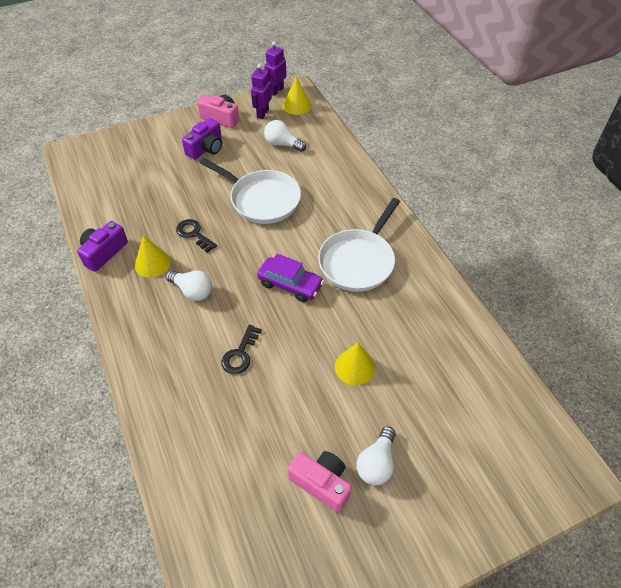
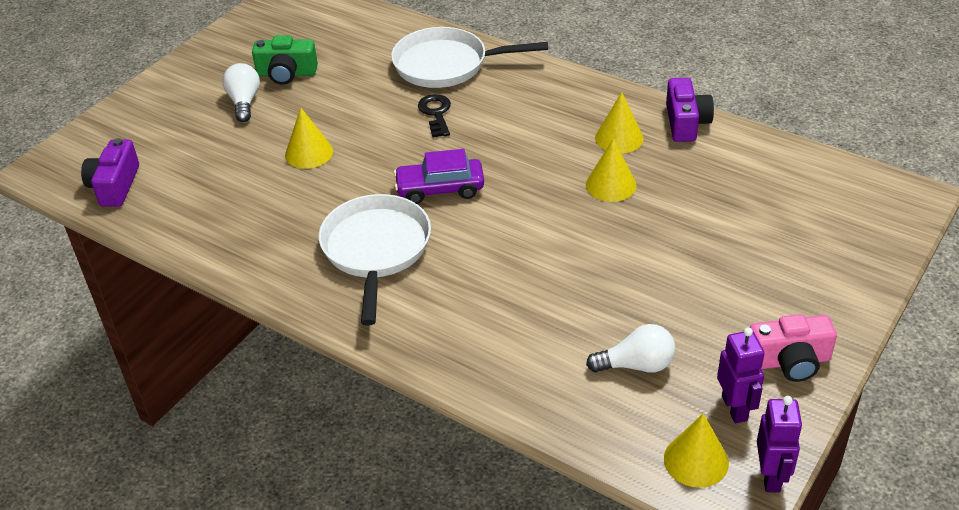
camera: 150 degrees right, 10 degrees down
white light bulb [166,270,212,301] -> none
black key [176,219,217,253] -> yellow cone [586,138,637,202]
purple camera [182,118,222,160] -> purple camera moved to [81,138,139,207]
white pan [199,158,301,224] -> white pan moved to [391,27,548,88]
pink camera [288,451,351,513] -> green camera [252,35,318,85]

